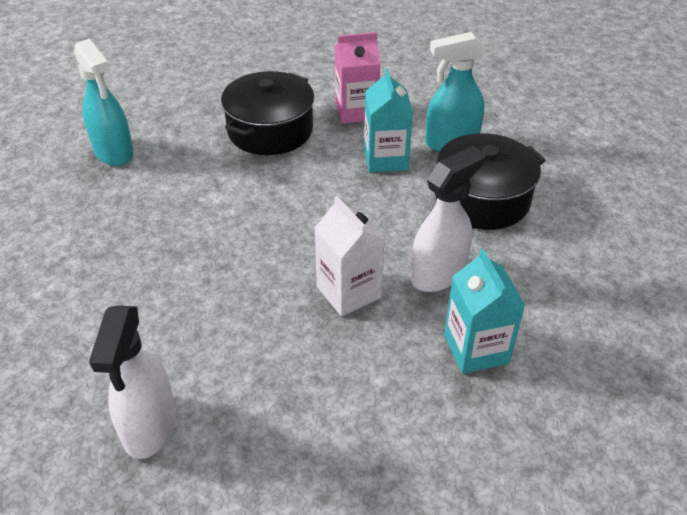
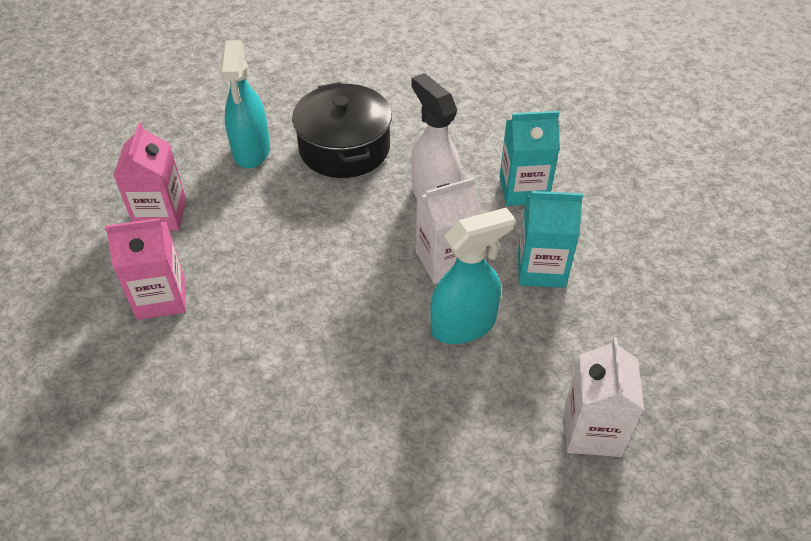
camera: 80 degrees left, 5 degrees up
turquoise spray bottle [74,39,134,166] -> turquoise spray bottle moved to [430,208,515,344]
white spray bottle [89,305,176,459] -> white carton [564,337,644,457]
black pot [221,71,314,155] -> pink carton [105,218,186,320]
turquoise carton [364,68,413,172] -> turquoise carton moved to [518,191,583,288]

